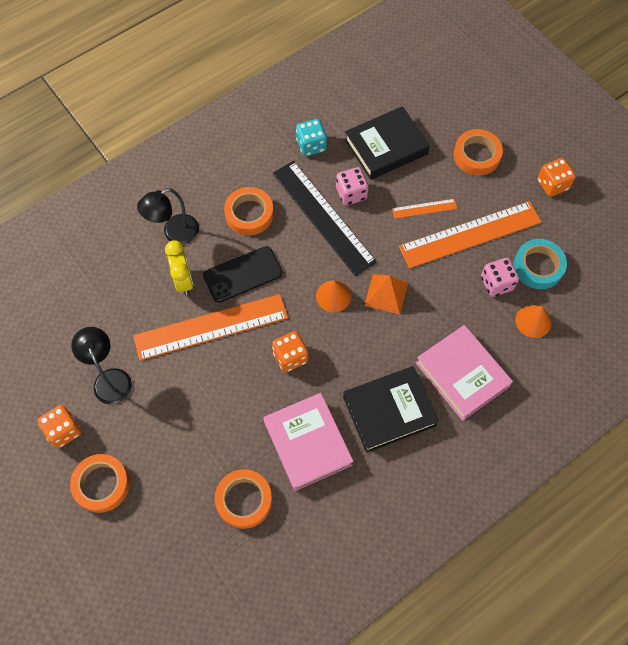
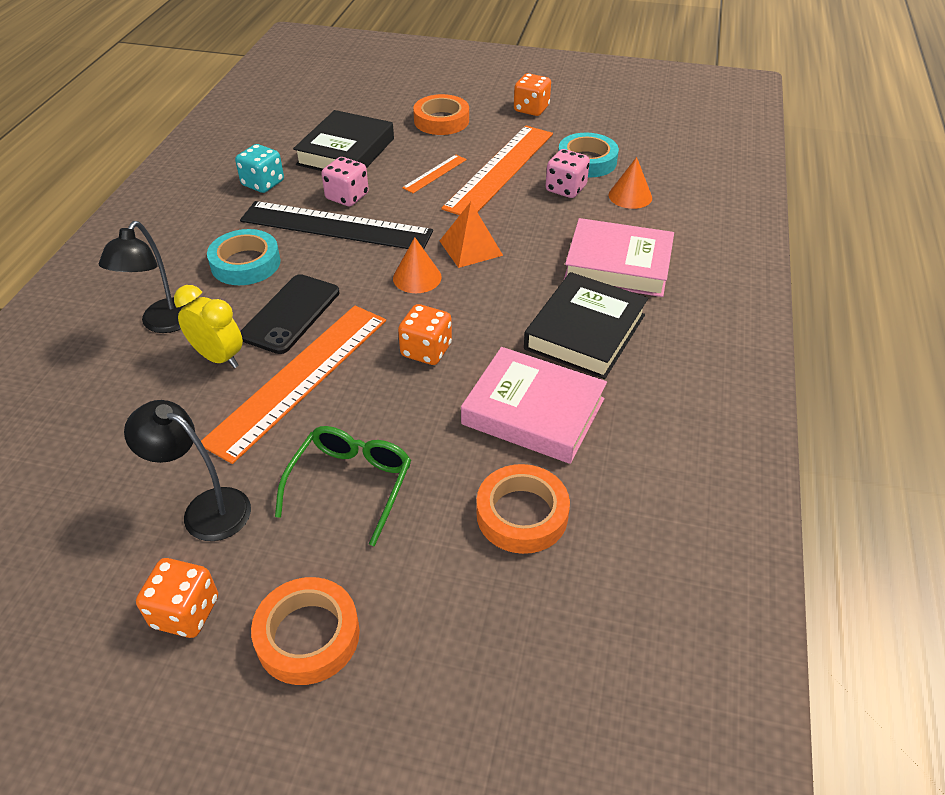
camera: 40 degrees left, 20 degrees down
orange tape [224,187,274,235] -> turquoise tape [207,229,280,285]
none -> green glasses [275,426,411,547]

